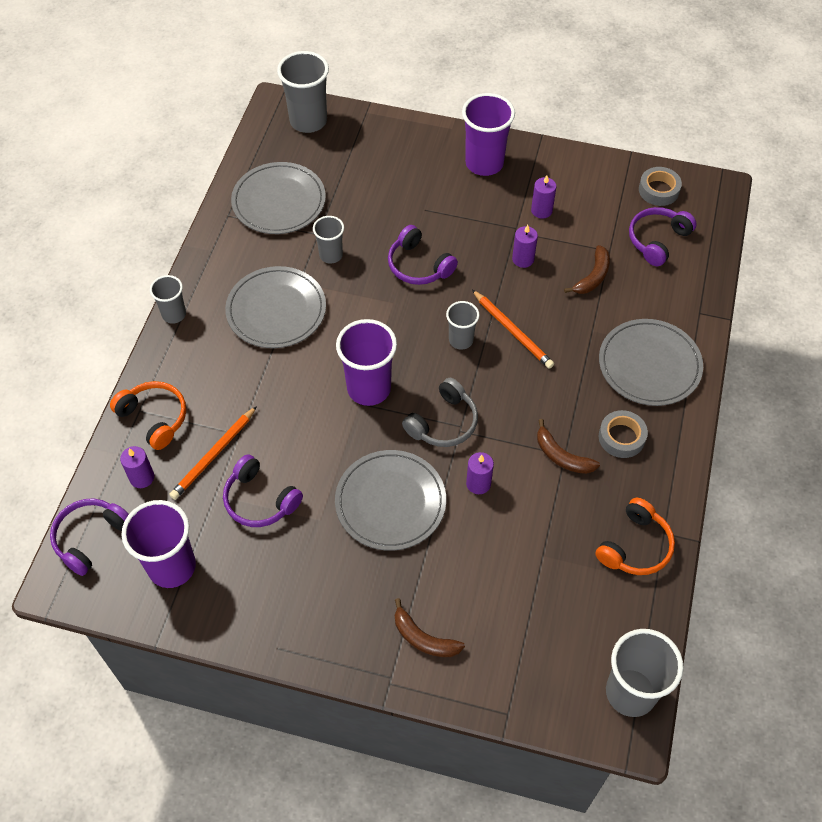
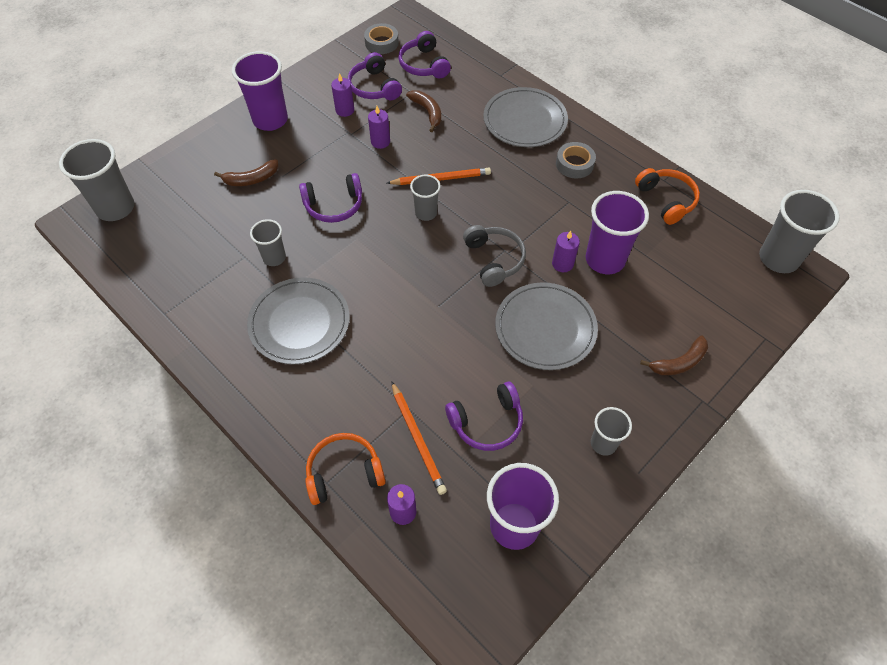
camera: 60 degrees left, 0 degrees up
purple headphones [50,498,129,576] -> purple headphones moved to [348,52,402,100]
grey cup [150,275,186,324] -> grey cup moved to [591,407,632,456]
grey plate [231,162,326,234] -> none
purple cup [336,319,397,406] -> purple cup moved to [586,191,649,274]
brown banana [537,419,600,474] -> brown banana moved to [214,159,278,186]

